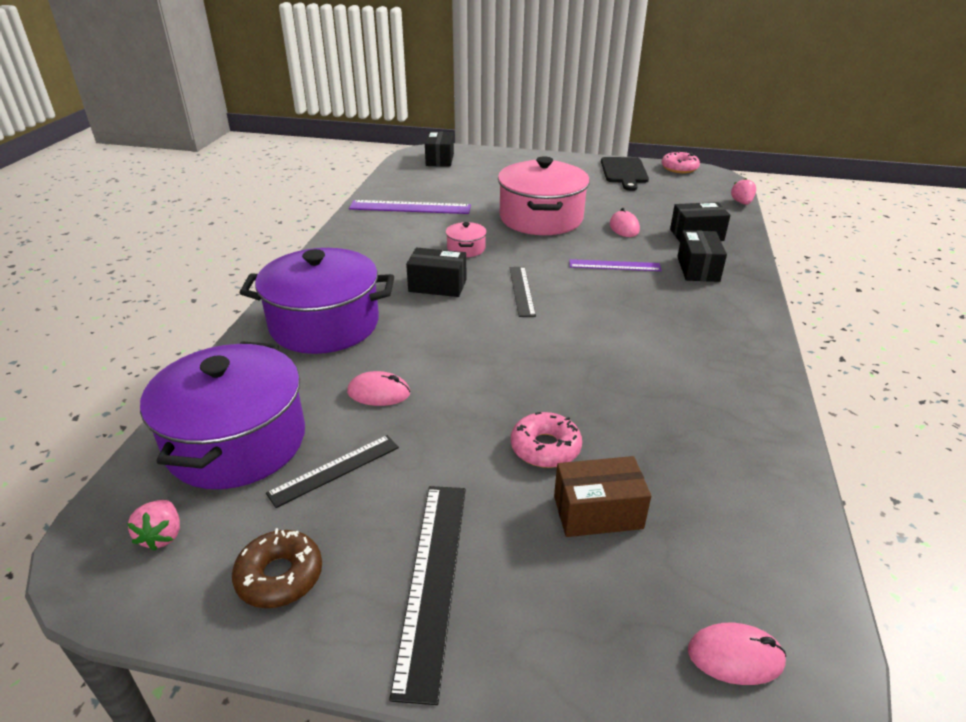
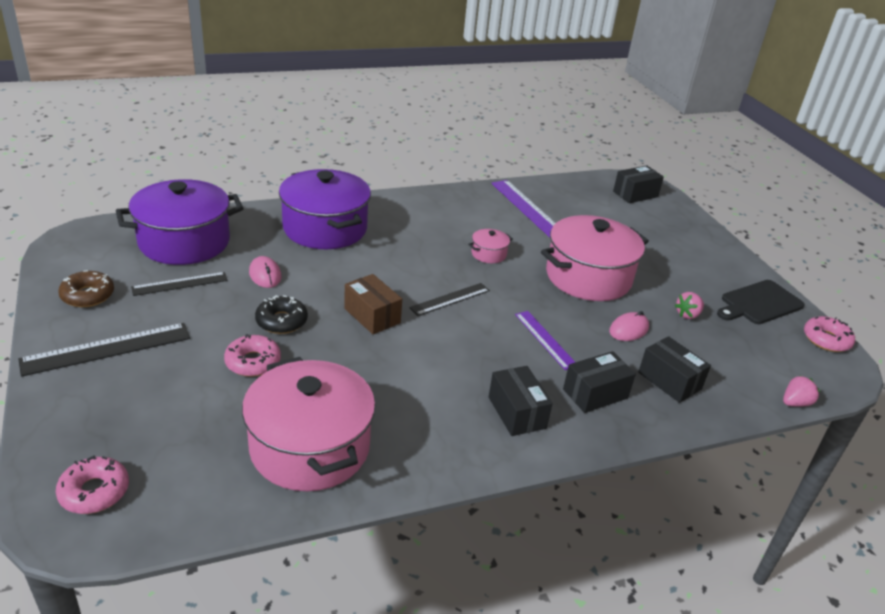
camera: 55 degrees right, 0 degrees up
pink strawberry [127,500,180,551] -> pink strawberry moved to [675,292,704,319]
black ruler [266,435,399,508] -> black ruler turned 45 degrees counterclockwise [131,272,228,296]
black box [406,248,467,297] -> black box moved to [489,366,553,436]
brown box [554,456,651,537] -> brown box moved to [344,274,402,334]
pink mouse [688,623,786,685] -> pink donut [56,455,129,514]
none -> pink pot [242,357,376,491]
none -> black donut [255,295,308,334]

